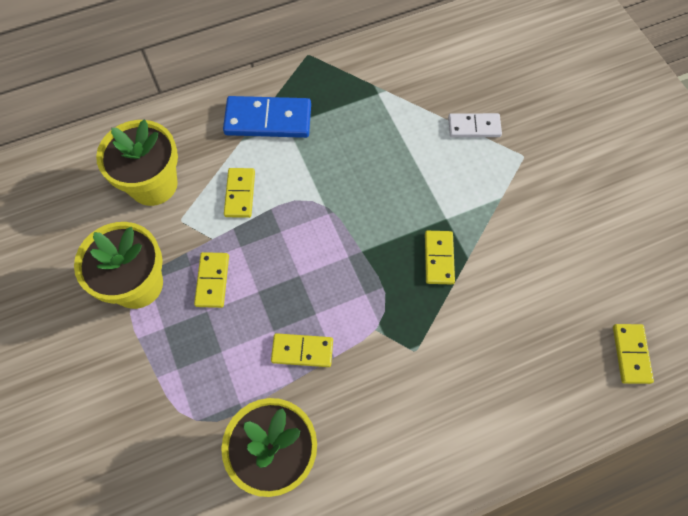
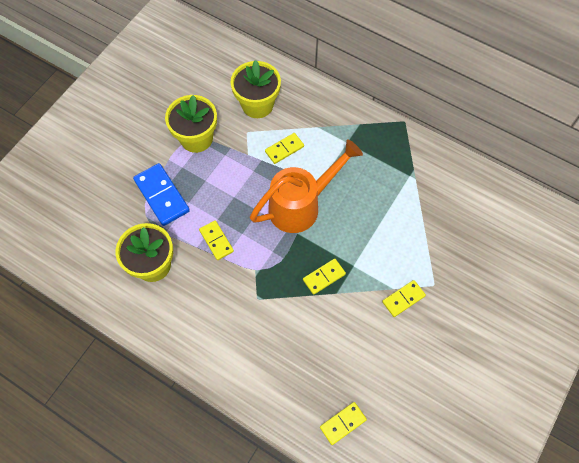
camera: 55 degrees right, 0 degrees up
yellow domino [194,252,229,308] -> yellow domino moved to [382,280,426,317]
blue domino [223,96,311,138] -> blue domino moved to [133,163,190,226]
white domino [448,113,502,137] -> none
none -> orange watering can [250,139,363,233]

